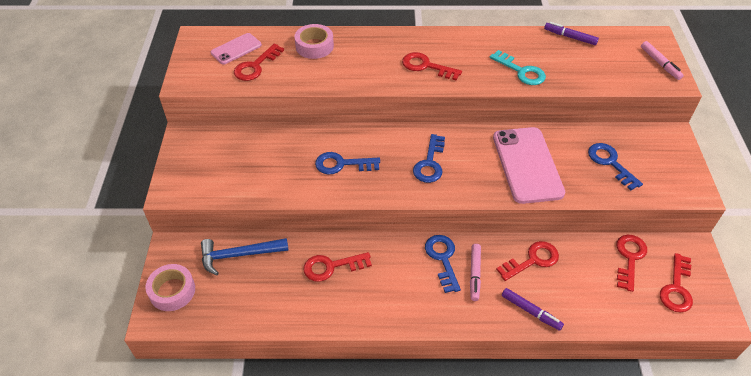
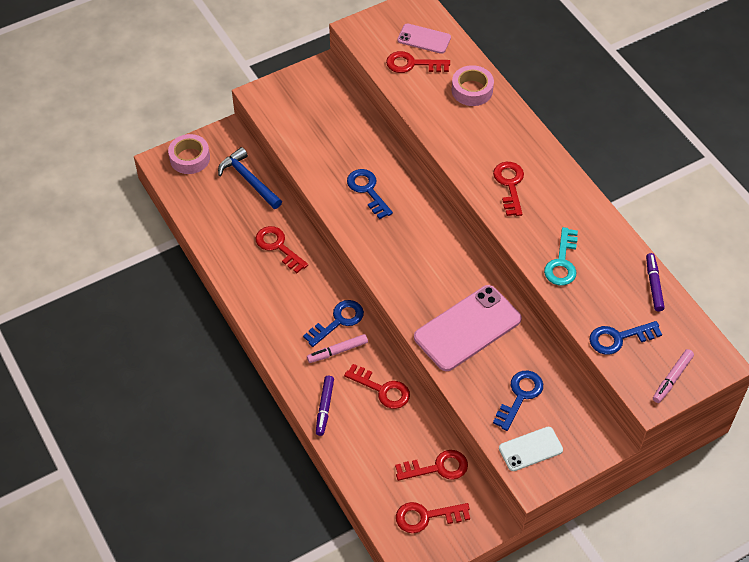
camera: 60 degrees right, 5 degrees up
blue key [413,134,445,183] -> blue key moved to [590,321,662,355]
none -> white phone [499,427,563,471]

